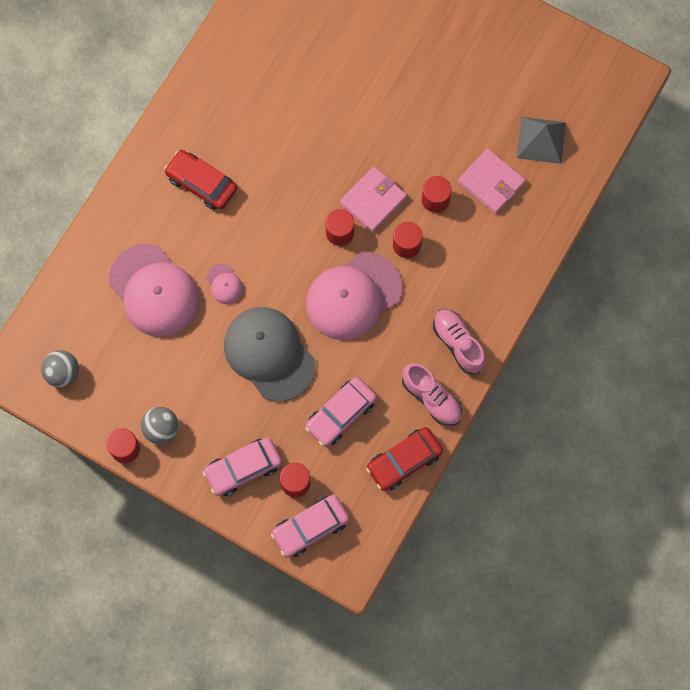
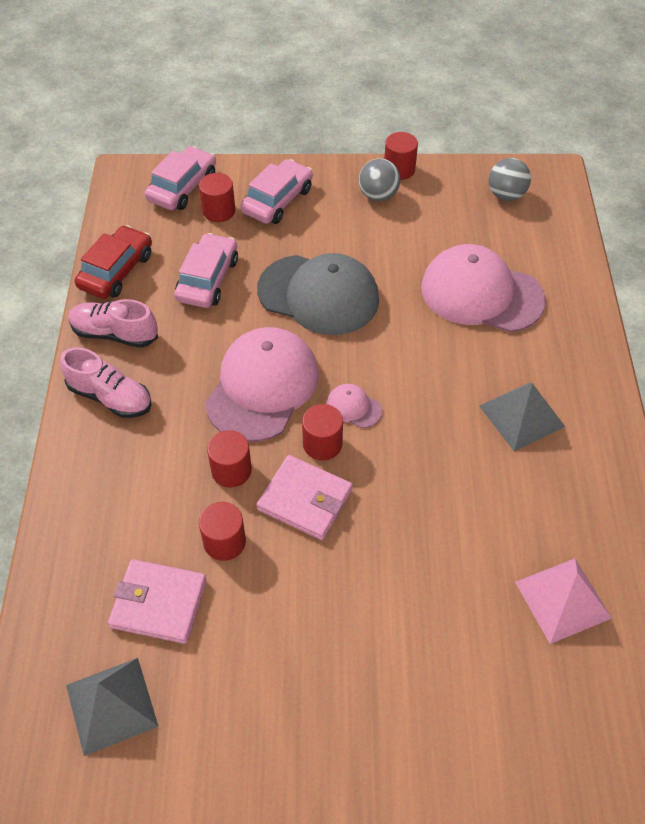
camera: 150 degrees right, 20 degrees down
red car [164,150,237,210] -> grey pyramid [479,383,565,451]
pink cap [206,264,243,304] -> pink cap moved to [327,384,382,428]
pink wallet [340,167,407,232] -> pink wallet turned 75 degrees counterclockwise [257,455,352,540]
none -> pink pyramid [515,558,612,644]

